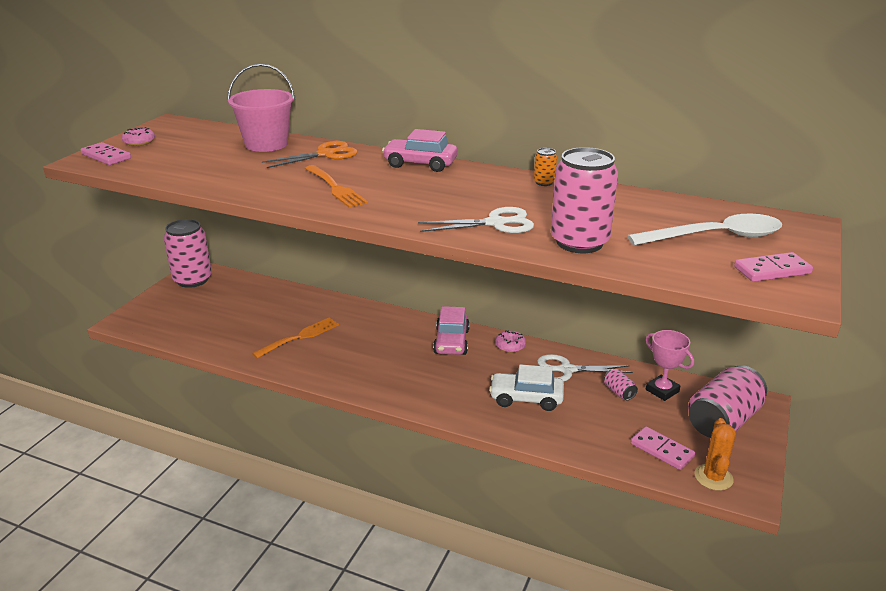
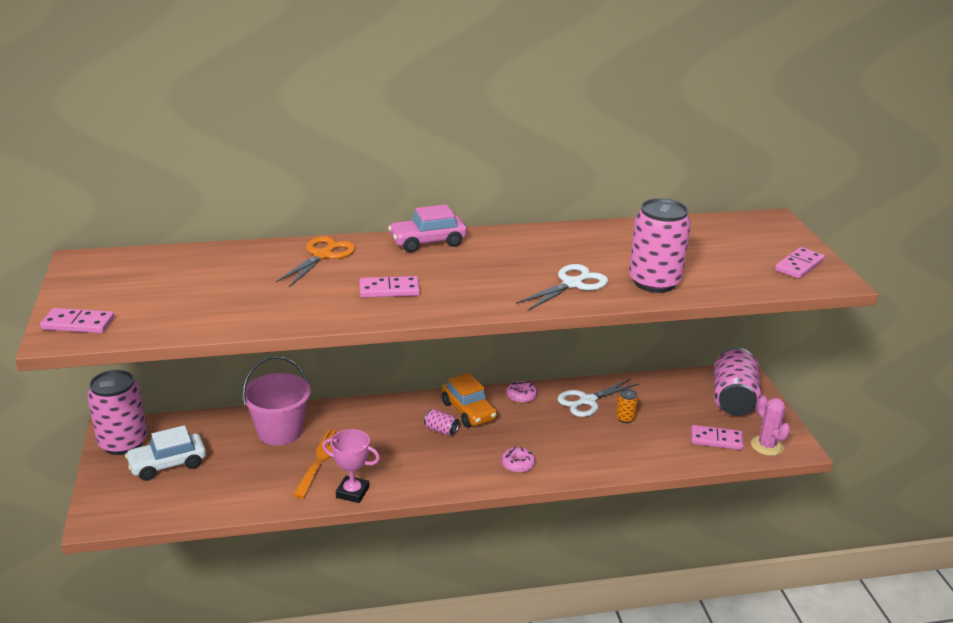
camera: 35 degrees left, 0 degrees up
pink donut [122,127,155,146] -> pink donut moved to [501,446,535,473]
pink bucket [227,63,295,152] -> pink bucket moved to [242,356,311,446]
orange fork [305,165,368,208] -> pink domino [359,276,420,298]
pink car [433,306,470,355] -> orange car [442,373,497,427]
white car [489,364,564,411] -> white car moved to [125,425,206,481]
orange can [534,148,557,186] -> orange can moved to [616,389,638,423]
pink can [604,369,638,400] -> pink can moved to [424,409,459,436]
white spoon [628,214,782,245] -> none
pink trophy [646,330,694,401] -> pink trophy moved to [322,429,380,503]
orange cactus [694,418,736,491] -> pink cactus [751,395,790,456]

